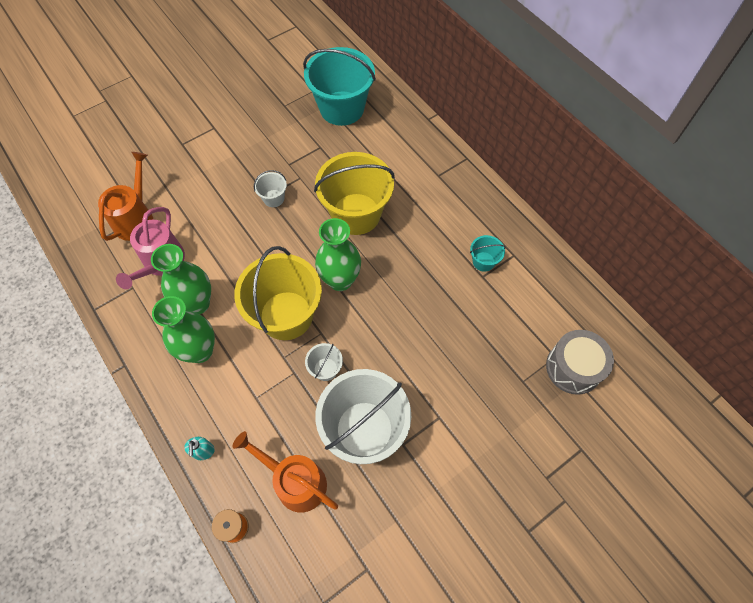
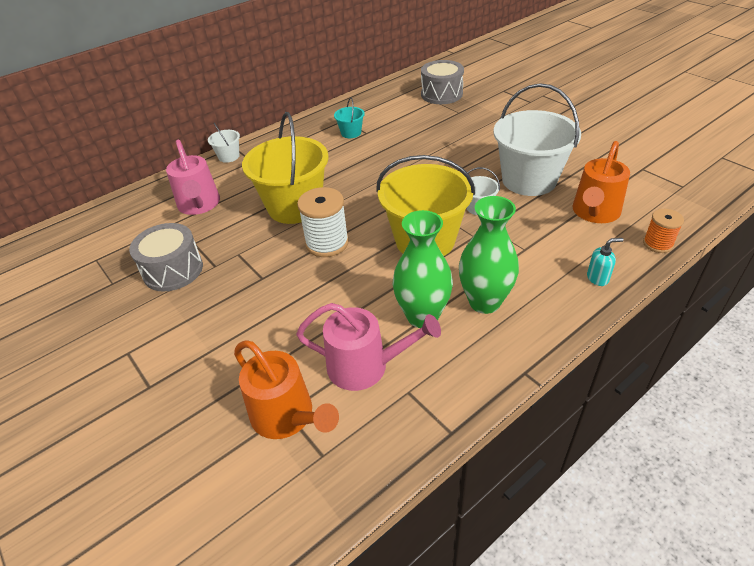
camera: 90 degrees left, 20 degrees down
orange watering can [98,152,153,241] -> orange watering can turned 150 degrees counterclockwise [234,340,339,439]
white bucket [254,170,287,207] -> white bucket moved to [208,123,240,163]
turquoise bucket [303,47,376,126] -> none
green vase [315,218,361,291] -> none
none -> grey drum [129,223,203,292]
none -> pink watering can [166,140,220,215]
none -> white spool [297,187,349,257]

